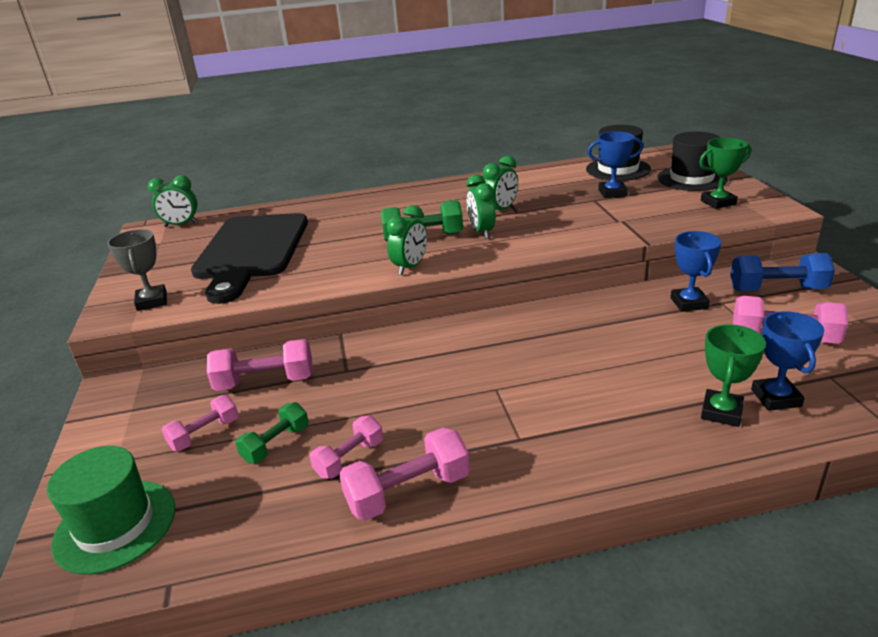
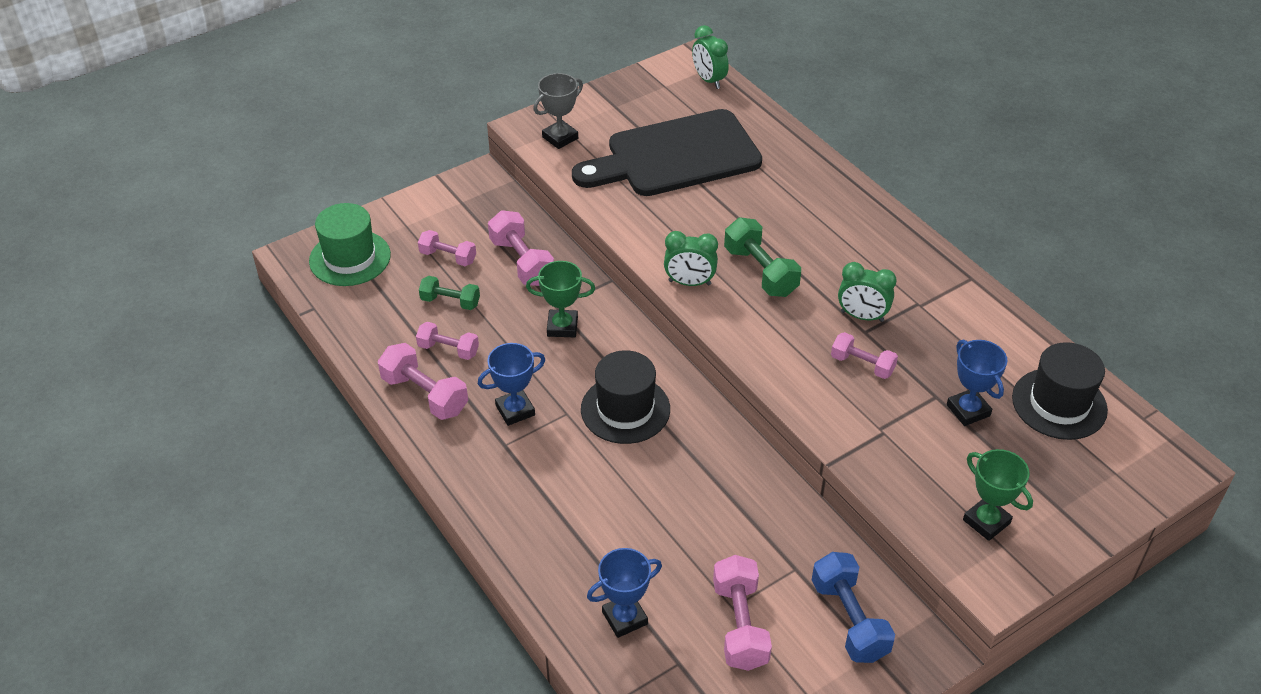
camera: 65 degrees right, 15 degrees up
green clock [467,174,496,239] -> none
black hat [657,132,728,191] -> black hat moved to [581,350,670,444]
blue trophy [671,231,722,312] -> blue trophy moved to [478,343,545,426]
green trophy [701,324,766,427] -> green trophy moved to [526,261,595,337]
none -> pink dumbbell [831,332,898,379]

